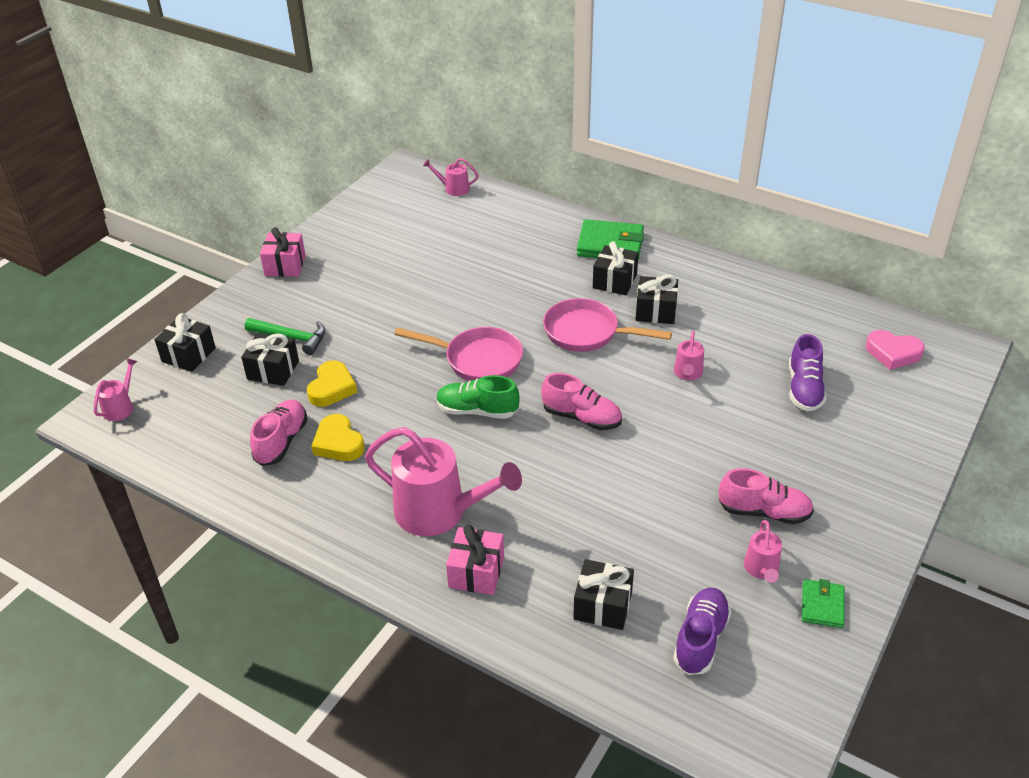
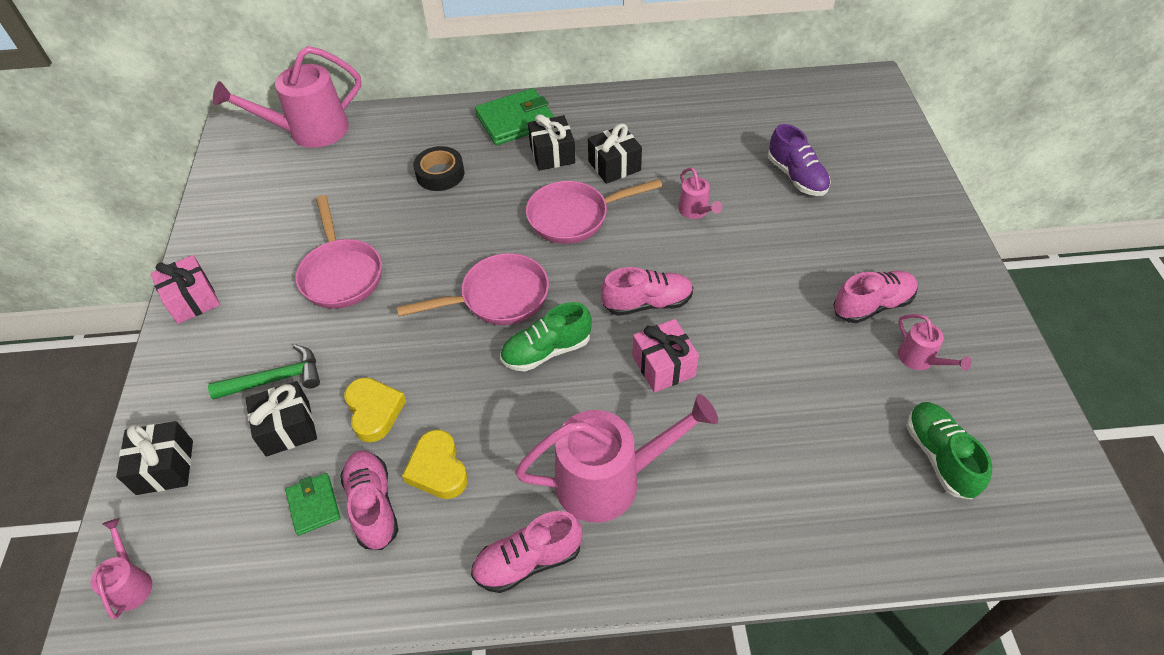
camera: 35 degrees left, 10 degrees up
yellow heart [311,414,365,461] -> yellow heart turned 45 degrees clockwise [402,429,468,499]
pink watering can [423,158,479,196] -> pink watering can [213,46,361,148], size x2.13
pink gift [446,524,504,595] -> pink gift moved to [632,319,699,393]
black gift [573,559,634,630] -> none
purple shoe [673,588,731,675] -> green shoe [907,402,992,499]
green wallet [802,579,844,628] -> green wallet moved to [285,473,340,536]
pink heart [866,330,925,370] -> none
none -> pink pan [296,195,382,309]
none -> black tape [413,146,464,191]
none -> pink shoe [471,511,583,593]

